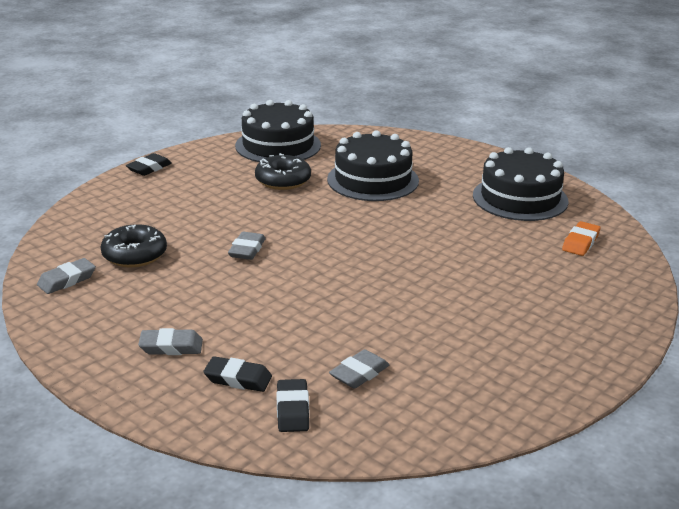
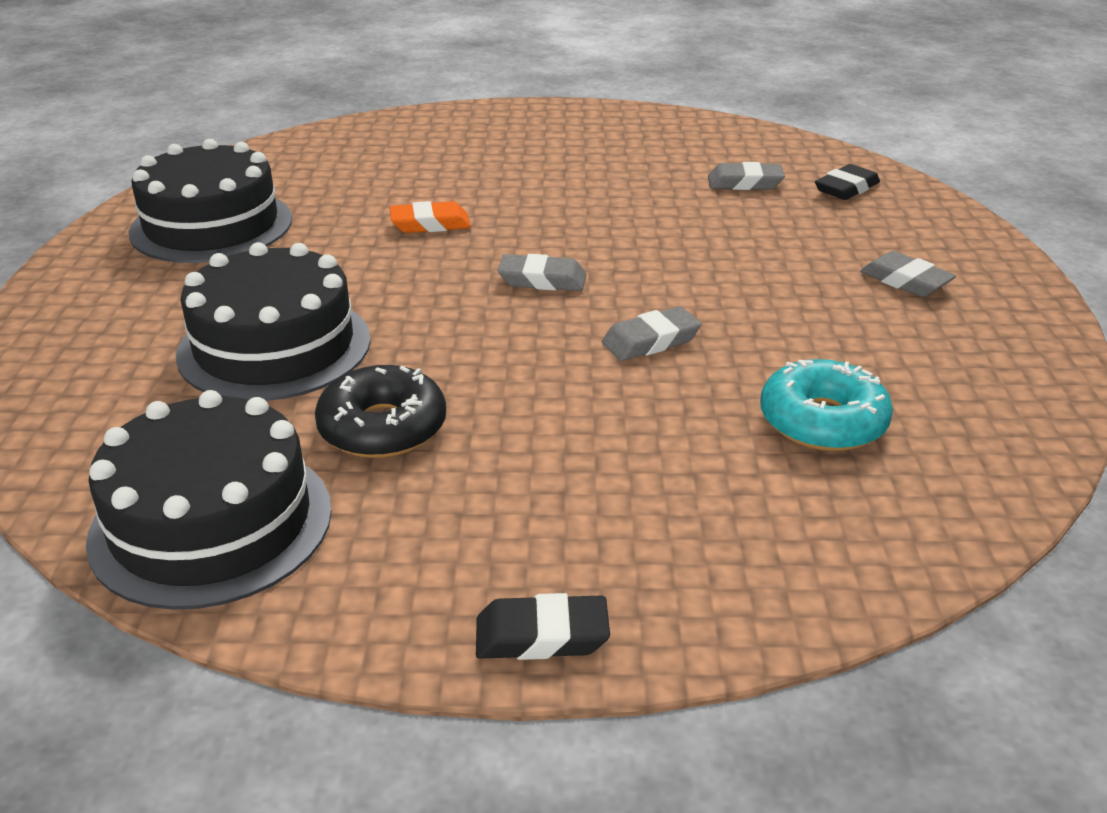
camera: 130 degrees left, 5 degrees up
grey eraser [37,258,96,294] -> grey eraser moved to [497,254,586,291]
black donut [101,224,167,267] -> turquoise donut [760,359,893,451]
black eraser [203,356,272,392] -> none
orange eraser [562,221,601,256] -> orange eraser moved to [389,201,471,233]

